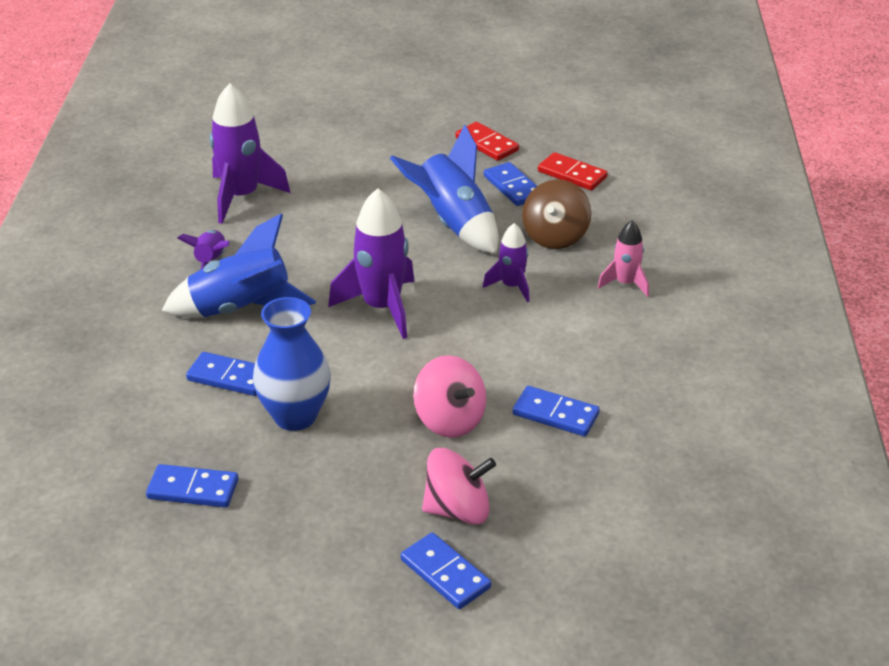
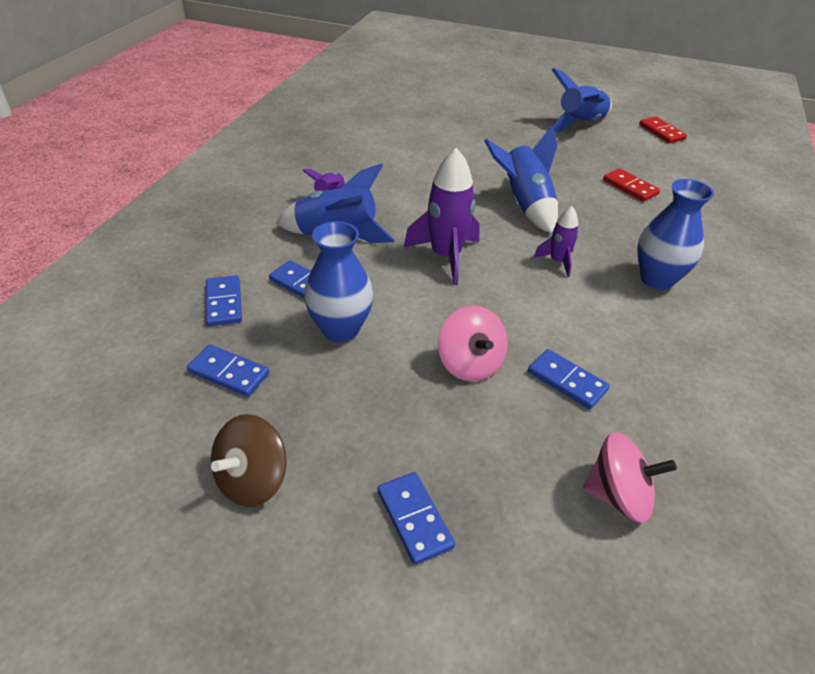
camera: 15 degrees right, 5 degrees up
purple rocket [210,83,290,224] -> none
pink spinning top [422,448,496,525] -> pink spinning top moved to [583,432,677,523]
red domino [456,122,519,161] -> red domino moved to [639,117,687,143]
blue domino [484,162,537,206] -> blue domino moved to [206,275,242,326]
brown spinning top [522,179,591,249] -> brown spinning top moved to [211,414,287,507]
pink rocket [597,220,649,297] -> blue vase [637,179,714,290]
none -> blue rocket [552,68,612,132]

